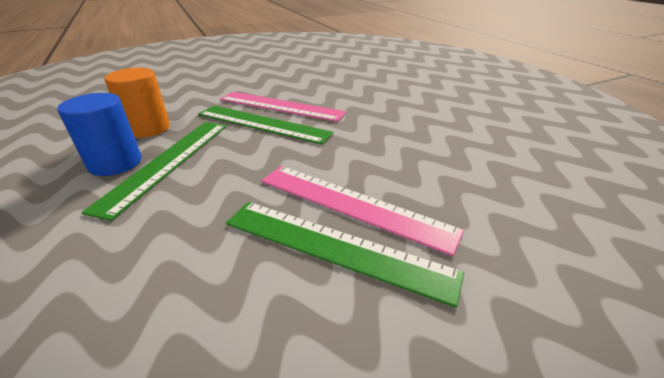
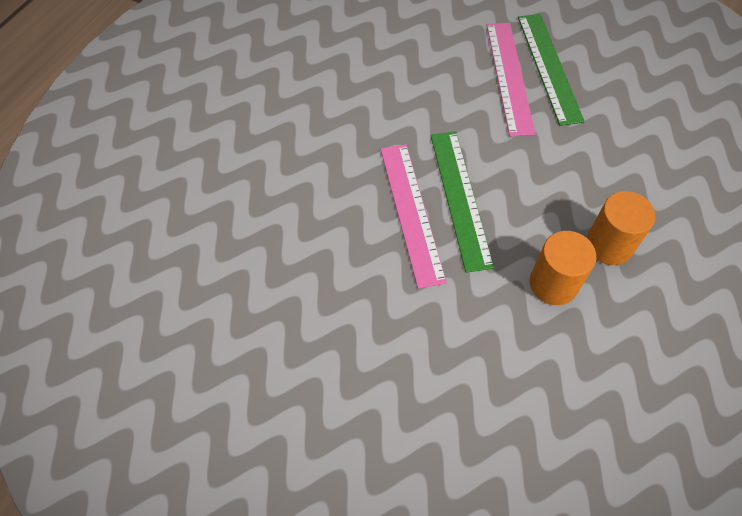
camera: 125 degrees left, 25 degrees up
blue cylinder [57,93,142,176] -> orange cylinder [587,191,656,265]
green ruler [81,122,227,221] -> none

